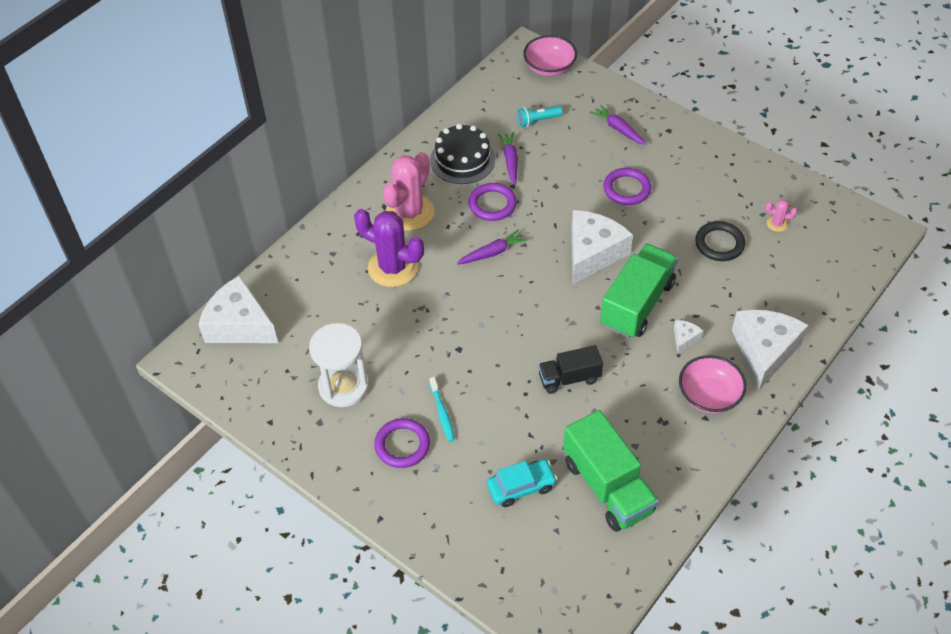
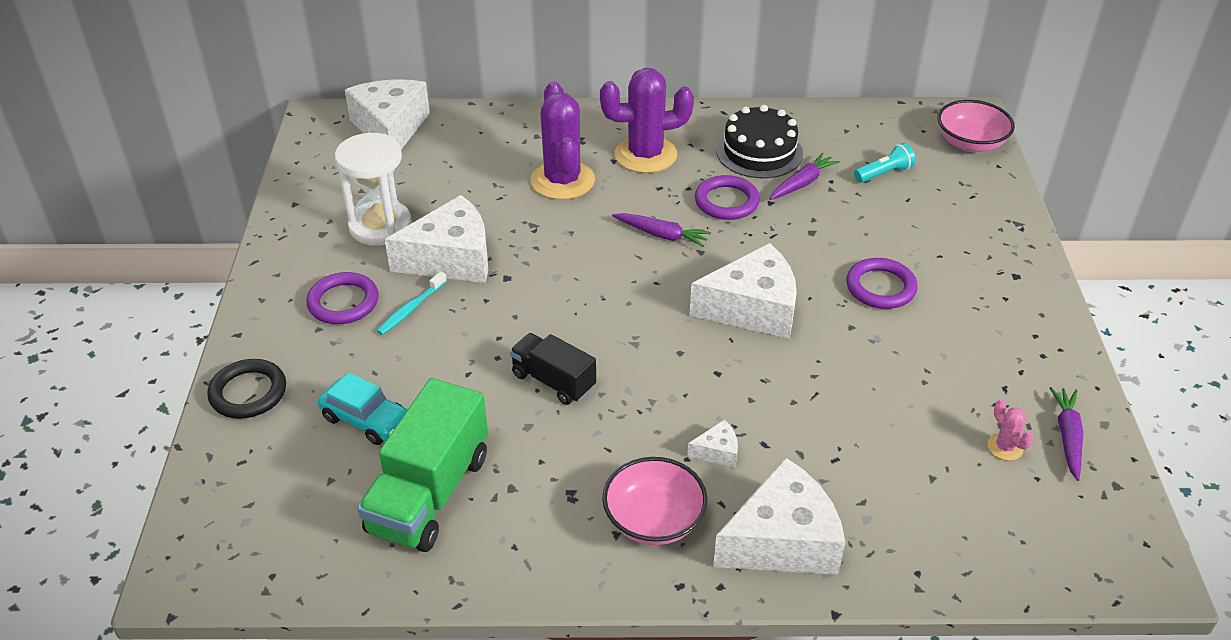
camera: 50 degrees right, 10 degrees down
pink cactus [383,152,434,231] -> purple cactus [600,68,694,173]
turquoise flashlight [517,106,562,127] -> turquoise flashlight turned 120 degrees clockwise [854,143,916,183]
purple carrot [590,105,647,145] -> purple carrot moved to [1050,387,1083,481]
green truck [600,244,678,338] -> none
black ring [695,221,745,261] -> black ring moved to [207,359,286,419]
none -> white cheese [385,195,488,283]

